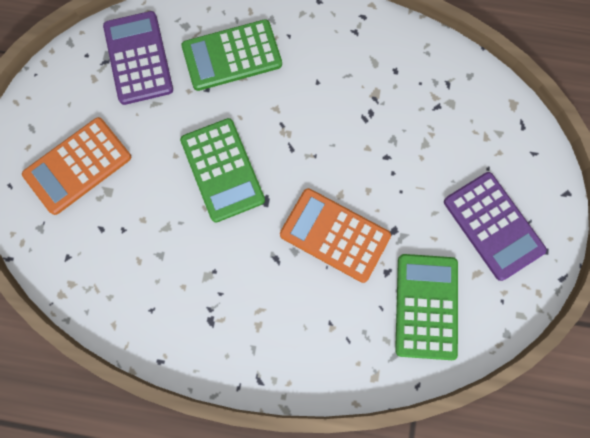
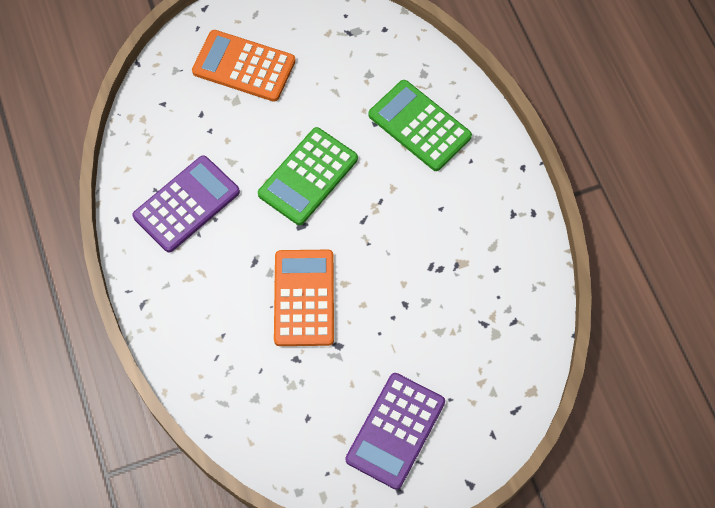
camera: 60 degrees right, 10 degrees down
purple calculator [103,11,173,105] -> purple calculator moved to [132,155,240,252]
green calculator [395,254,458,360] -> none

